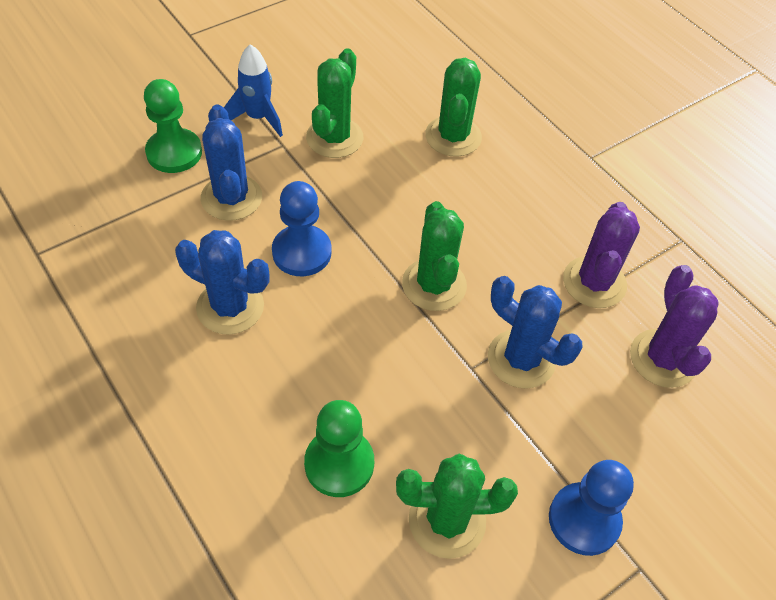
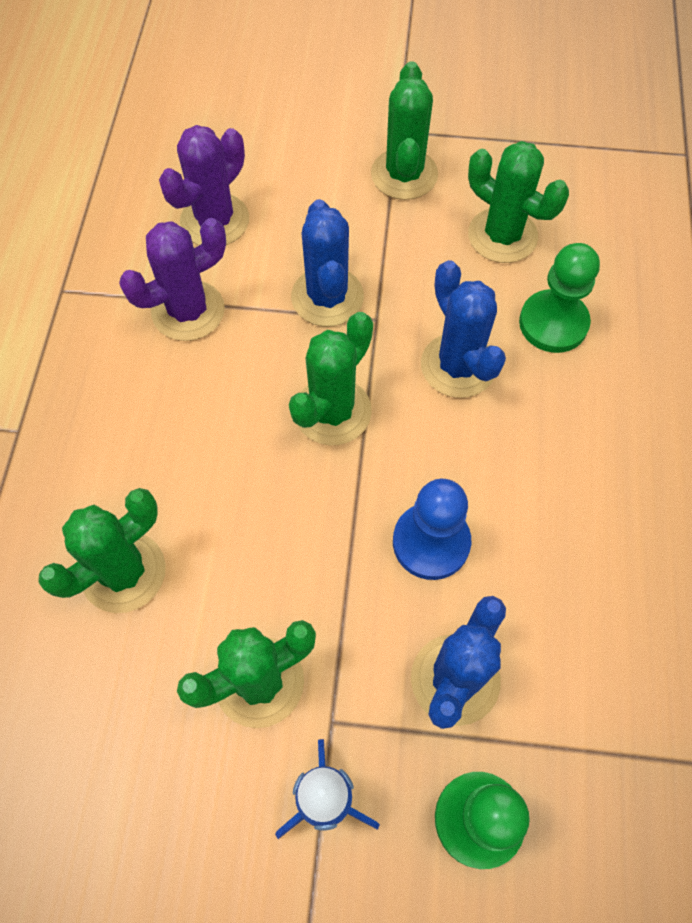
camera: 135 degrees left, 10 degrees up
blue cactus [175,230,270,335] -> blue cactus moved to [421,260,506,398]
blue pawn [549,460,634,556] -> green cactus [371,61,438,200]

